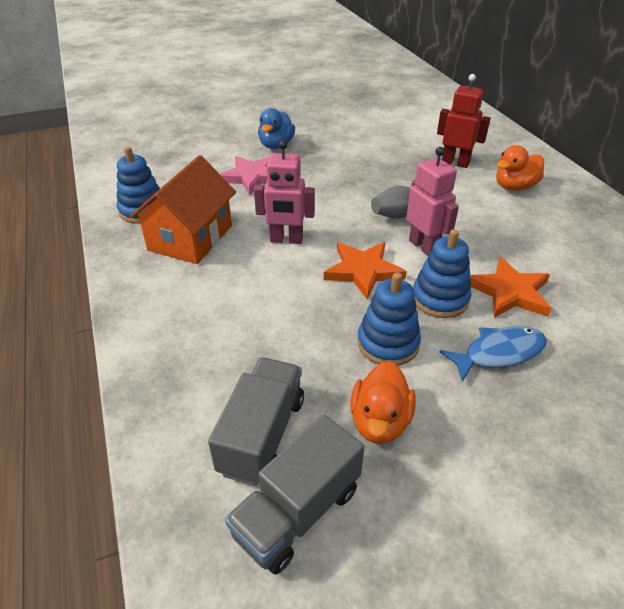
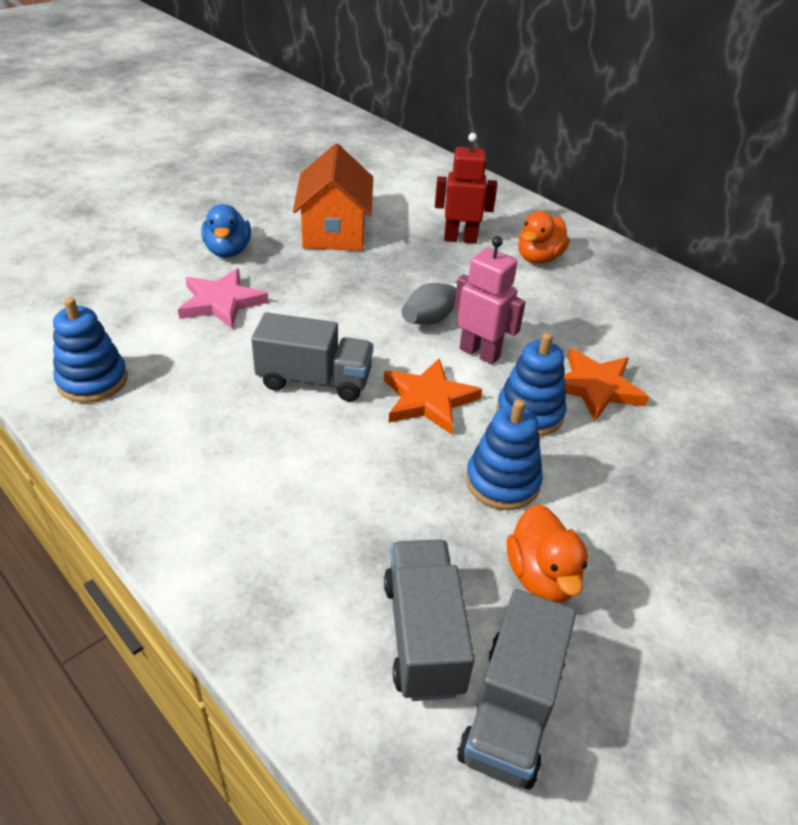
camera: 25 degrees left, 0 degrees up
orange house [130,155,236,264] -> orange house moved to [293,143,373,251]
pink robot [254,140,315,244] -> grey truck [251,312,373,401]
blue fish [440,326,547,382] -> none

